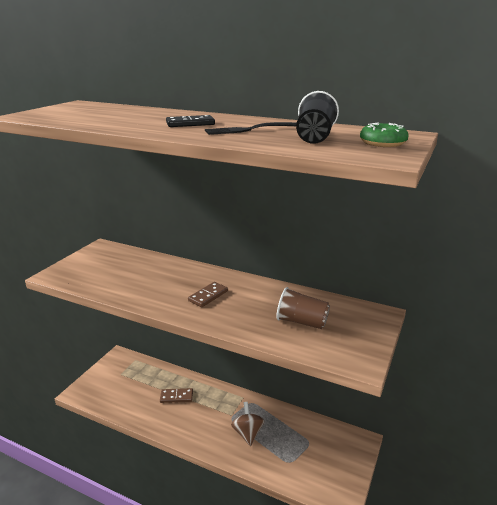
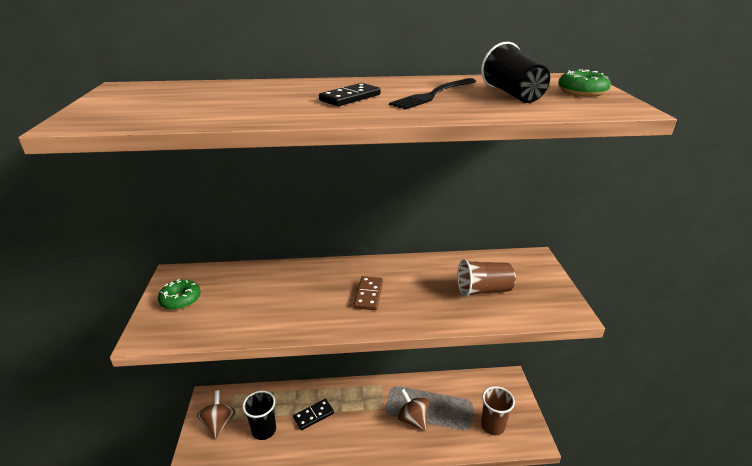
camera: 30 degrees left, 5 degrees up
brown domino [160,388,193,403] -> black domino [293,399,334,430]
none -> green donut [158,279,201,310]
none -> brown spinning top [197,390,235,439]
none -> black cup [242,391,276,440]
none -> brown cup [481,386,515,435]

